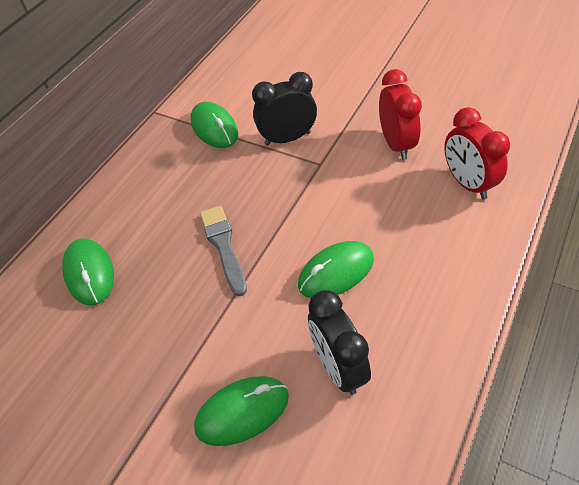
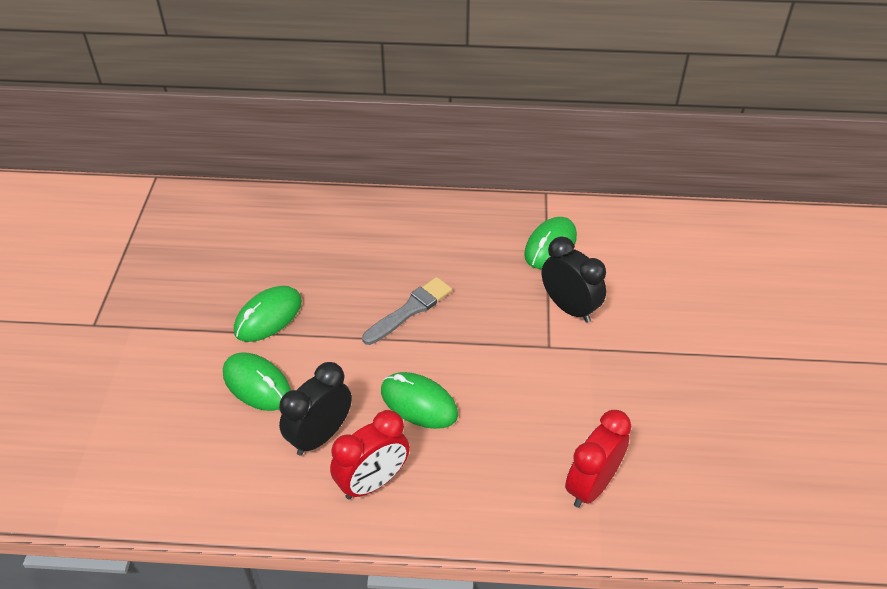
camera: 60 degrees right, 5 degrees down
green mouse [62,238,114,306] -> green mouse moved to [234,286,302,342]
red clock [379,69,422,160] -> red clock moved to [330,410,410,499]

